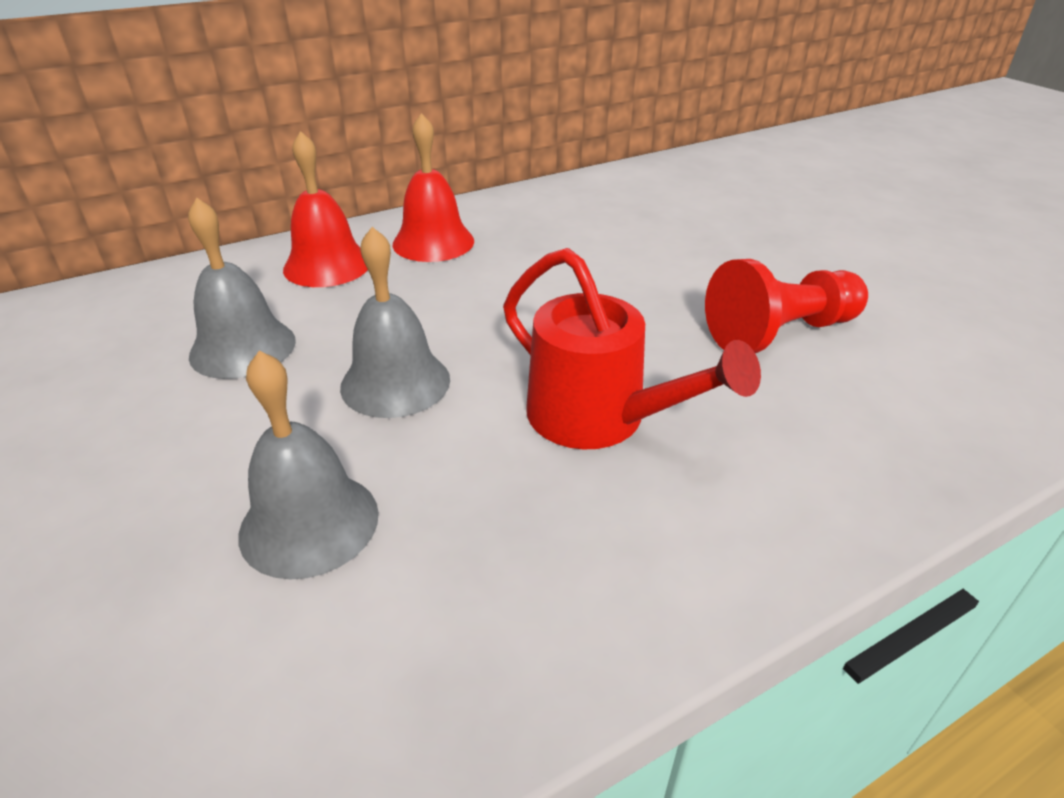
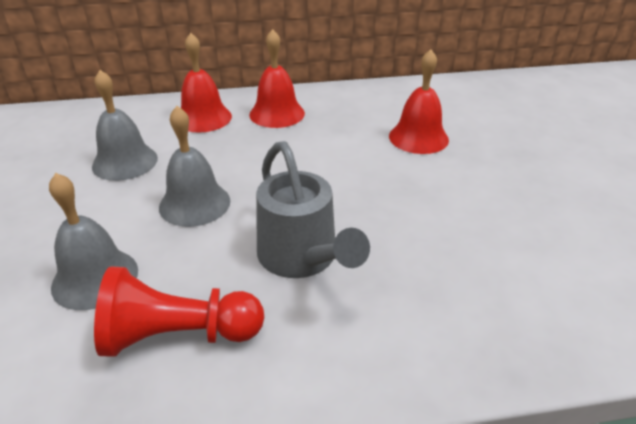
camera: 20 degrees right, 0 degrees up
red watering can [503,248,761,449] -> grey watering can [256,141,370,278]
red pawn [705,259,868,353] -> red pawn moved to [94,266,264,357]
none -> red bell [389,49,449,154]

